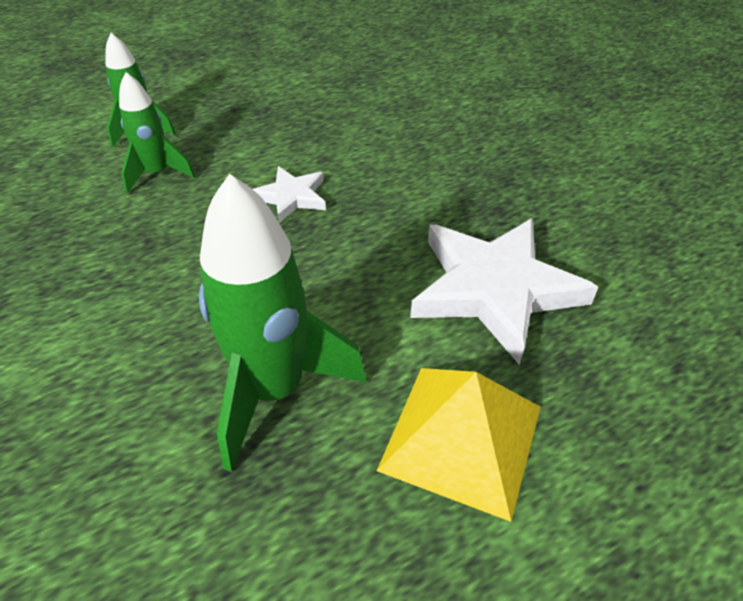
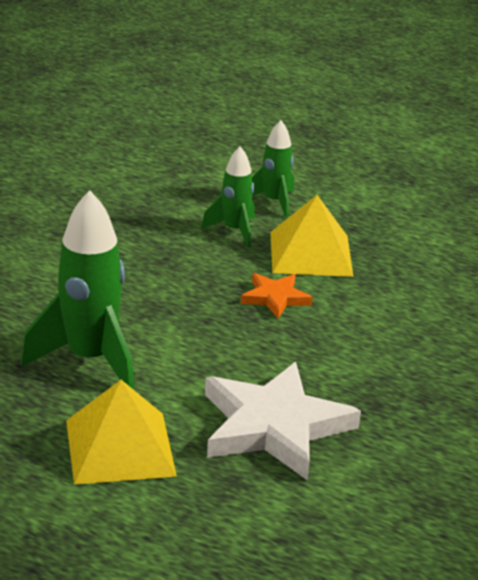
camera: 55 degrees right, 15 degrees down
white star [253,166,326,223] -> orange star [241,273,313,319]
none -> yellow pyramid [270,195,353,277]

